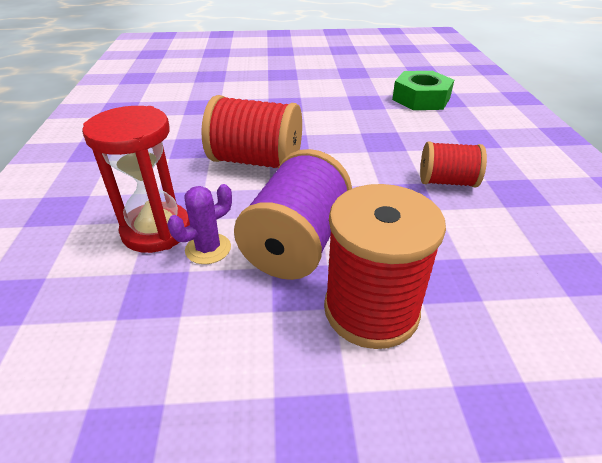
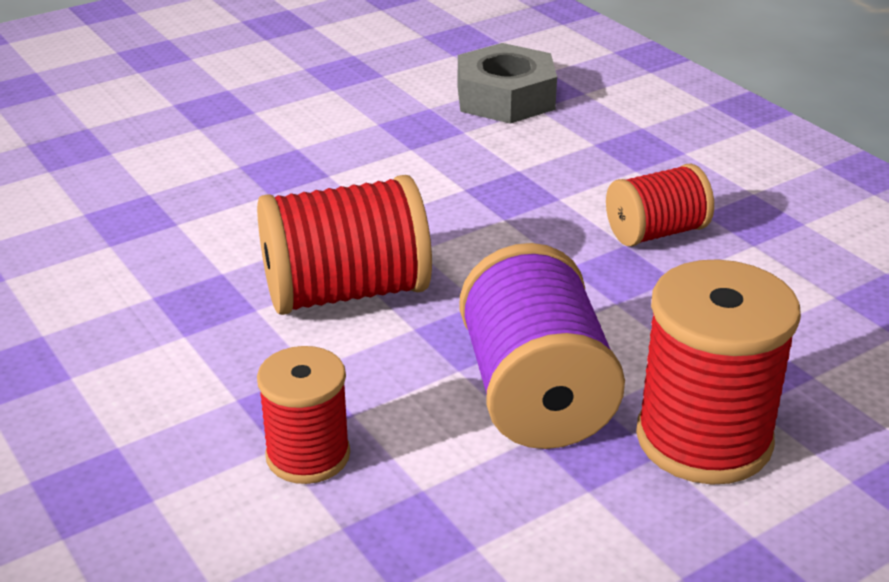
camera: 30 degrees left, 5 degrees down
red hourglass [82,106,190,253] -> red spool [257,346,350,484]
purple cactus [167,184,232,264] -> none
green nut [392,71,454,110] -> grey nut [458,43,557,124]

